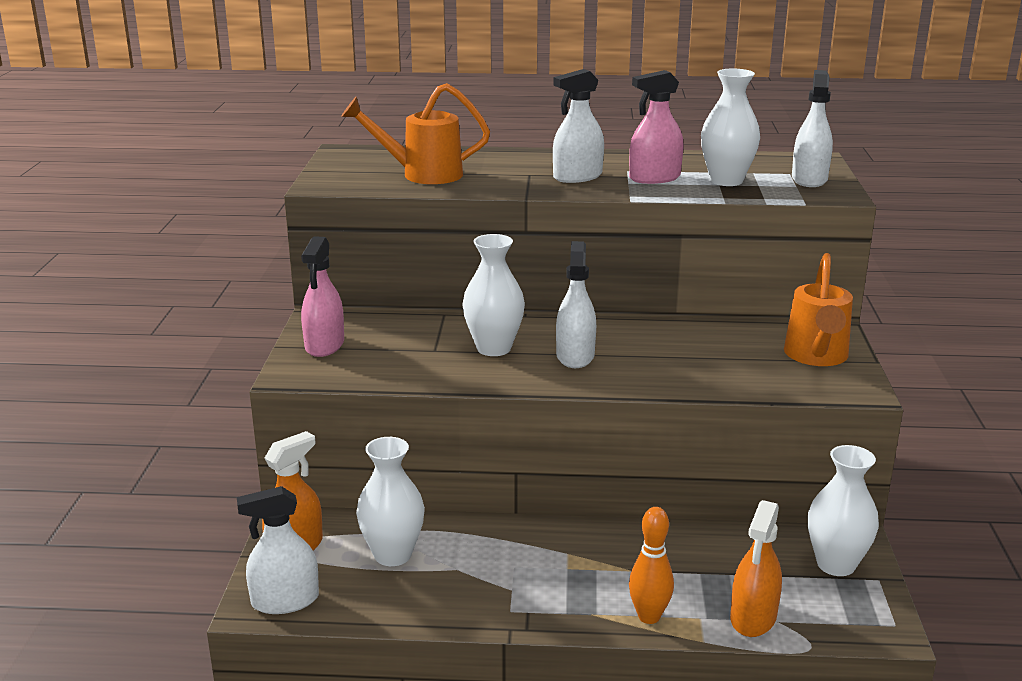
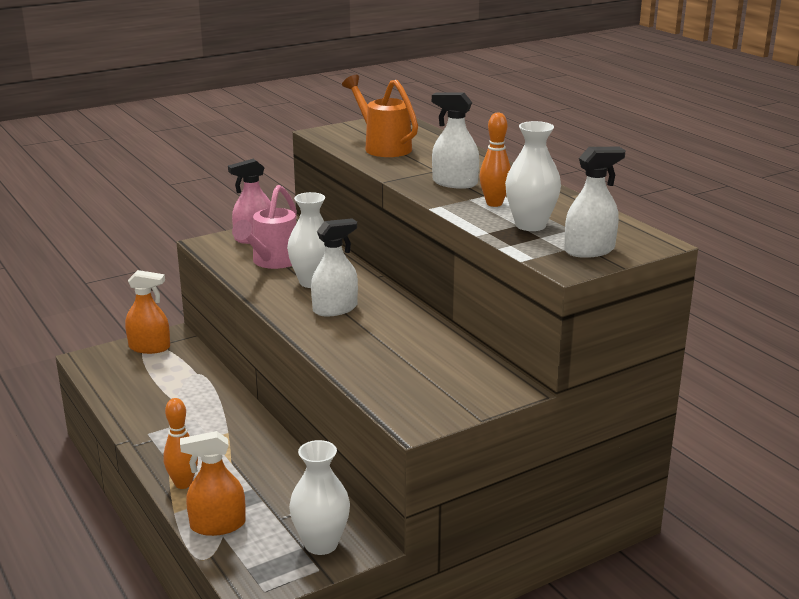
camera: 55 degrees right, 0 degrees up
white spray bottle [237,486,319,614] -> none
white vase [356,437,425,566] -> none
pink spray bottle [629,70,684,184] -> orange bowling pin [479,113,511,207]
orange watering can [784,253,853,366] -> none
none -> pink watering can [232,185,297,269]

